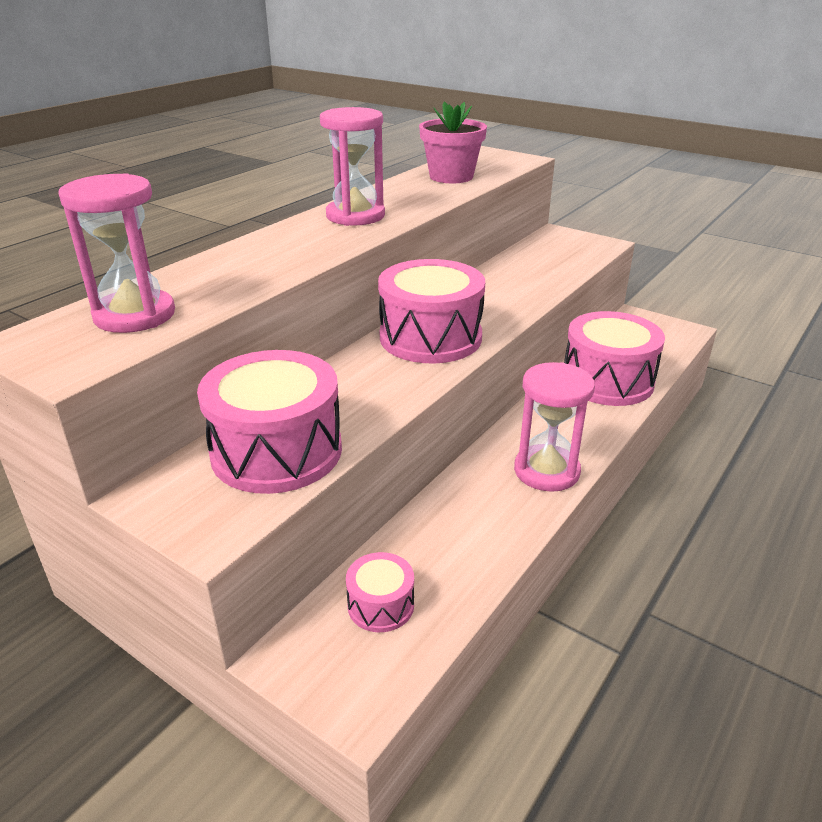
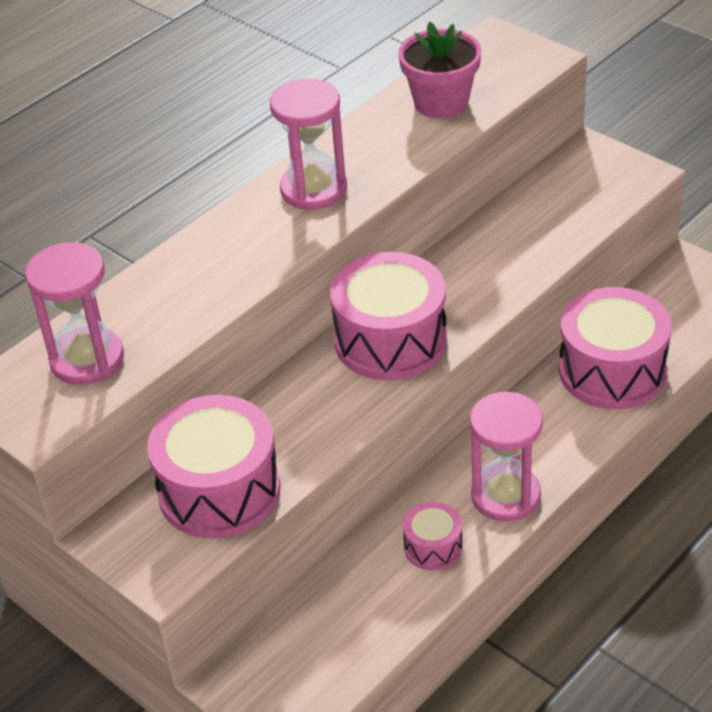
camera: 10 degrees right, 10 degrees up
pink drum [346,552,414,632] -> pink drum moved to [403,502,463,570]

